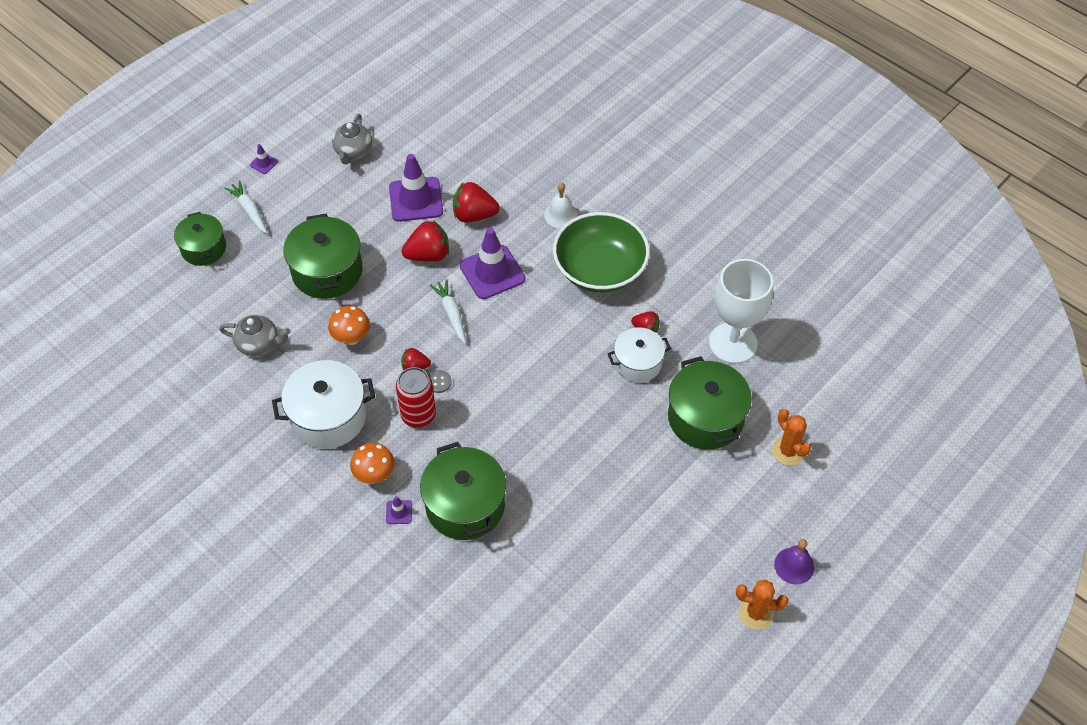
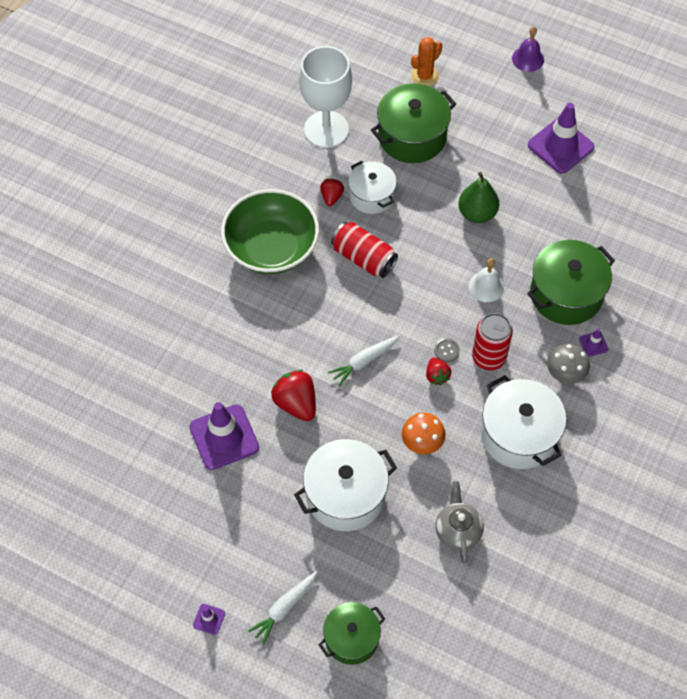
camera: 105 degrees left, 5 degrees up
green pot [283,214,363,299] -> white pot [294,439,397,531]
grey teapot [332,114,372,164] -> none
orange mushroom [350,443,395,484] -> grey mushroom [547,344,590,384]
red strawberry [453,182,500,223] -> none
purple traffic cone [460,228,525,299] -> purple traffic cone moved to [528,103,594,174]
white bell [544,183,578,228] -> white bell moved to [469,258,504,302]
orange cactus [736,579,789,629] -> none
none -> red can [331,222,398,278]
none -> green pear [458,172,499,223]

